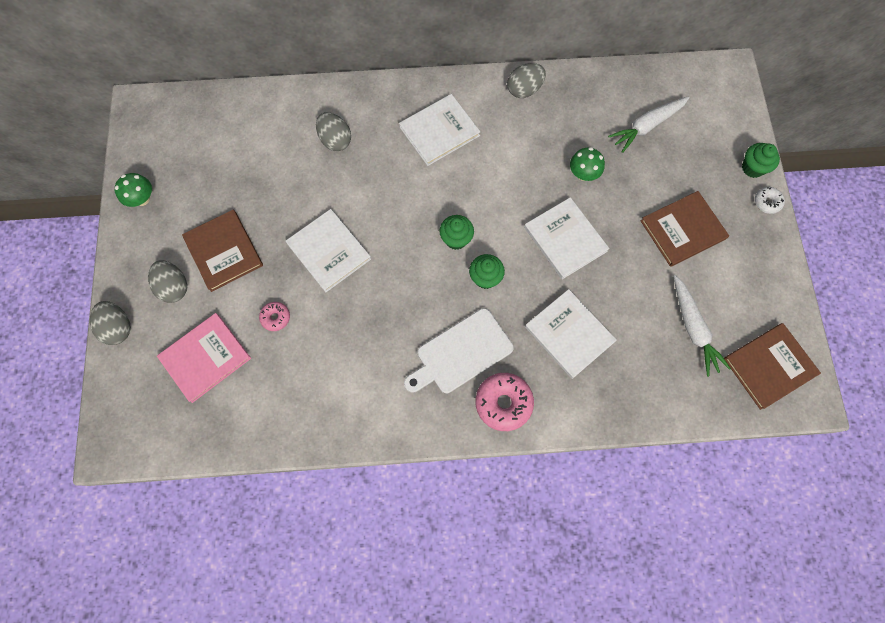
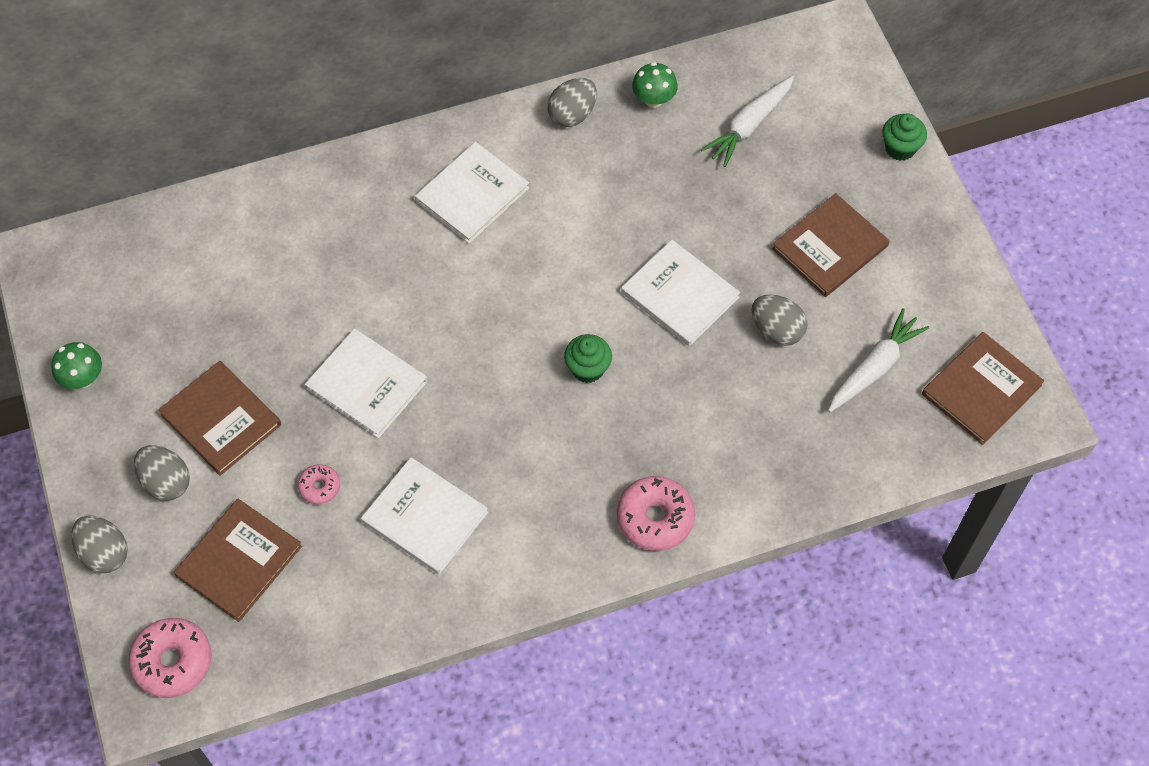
camera: 15 degrees left, 10 degrees down
pink book [157,313,251,403] -> brown book [174,499,302,622]
grey egg [316,112,351,151] -> grey egg moved to [752,295,808,346]
white cutting board [404,308,514,393] -> none
green cupcake [439,215,474,250] -> none
white book [525,289,617,379] -> white book moved to [361,457,488,574]
green mushroom [570,147,605,181] -> green mushroom moved to [632,62,678,108]
white carrot [674,275,731,377] -> white carrot turned 105 degrees counterclockwise [828,308,929,412]
white donut [755,187,785,214] -> none
none -> pink donut [128,618,211,698]

